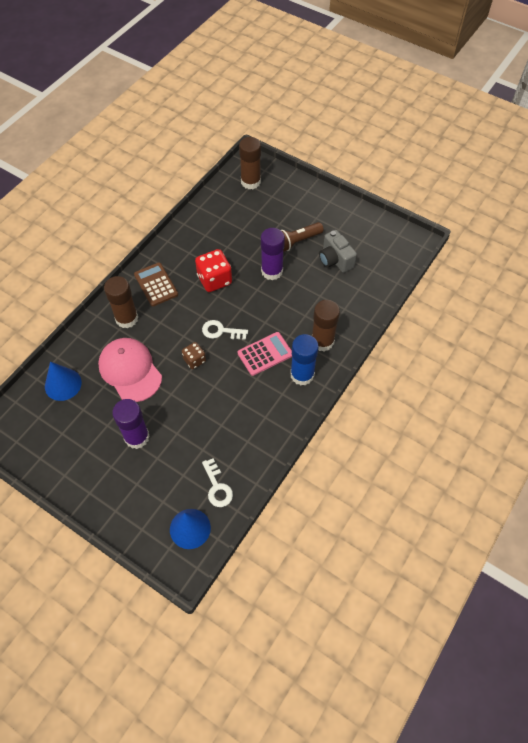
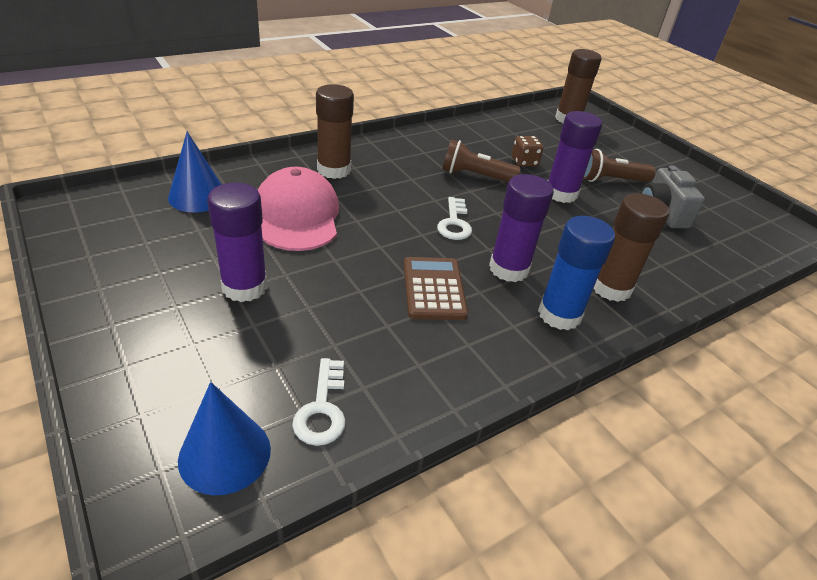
camera: 20 degrees right, 20 degrees down
brown calculator [134,262,178,306] -> brown calculator moved to [404,257,468,320]
brown dice [182,342,206,369] -> brown dice moved to [512,136,543,167]
red dice [195,249,232,292] -> brown flashlight [442,139,521,182]
white key [202,320,248,340] -> white key turned 120 degrees counterclockwise [437,197,472,240]
pink calculator [238,332,292,376] -> purple glue stick [489,174,553,282]

